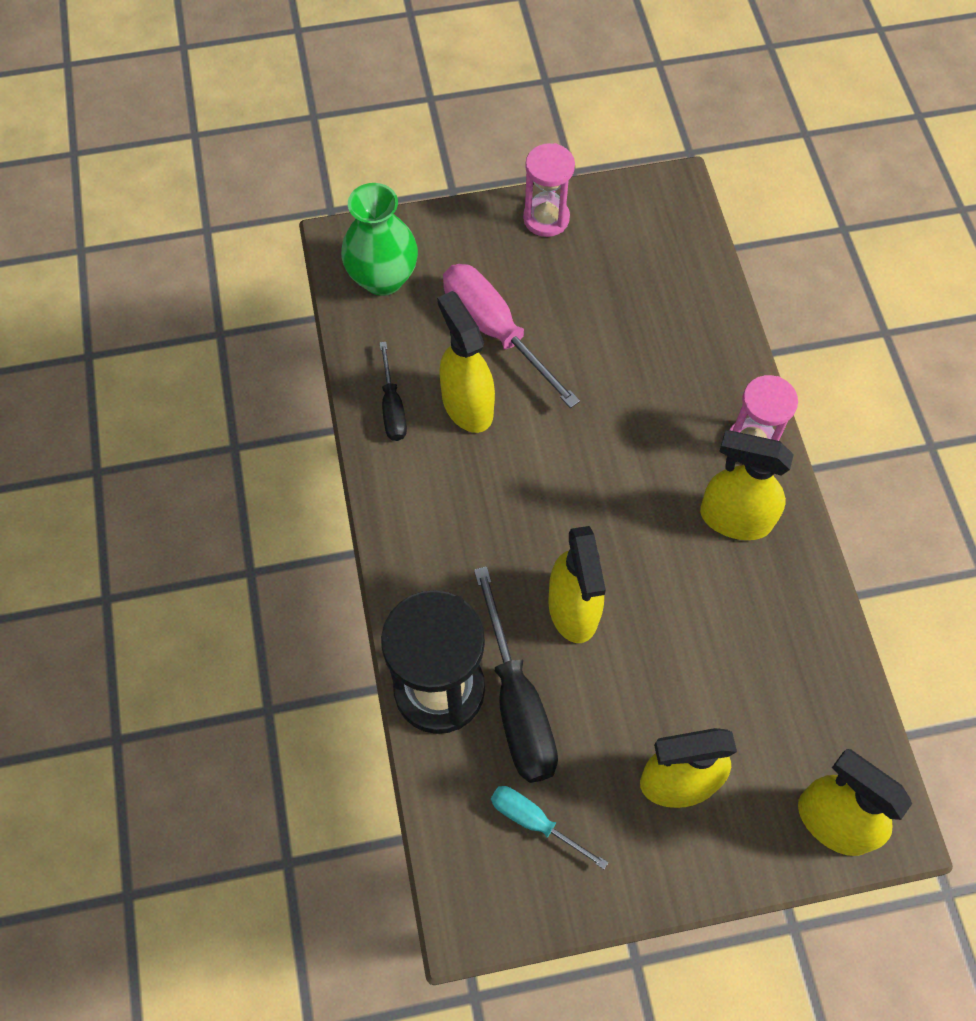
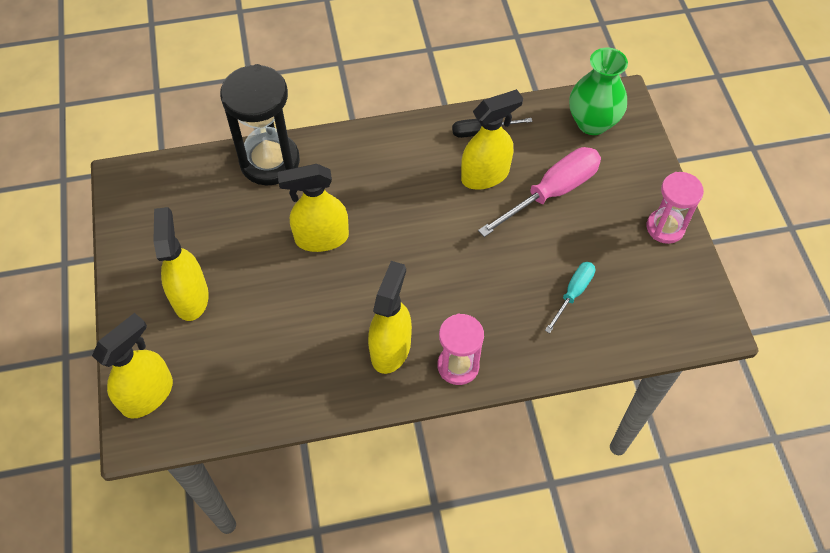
camera: 90 degrees right, 5 degrees down
black screwdriver [474,566,558,783] -> none
turquoise screwdriver [491,786,608,869] -> turquoise screwdriver moved to [545,262,595,333]

